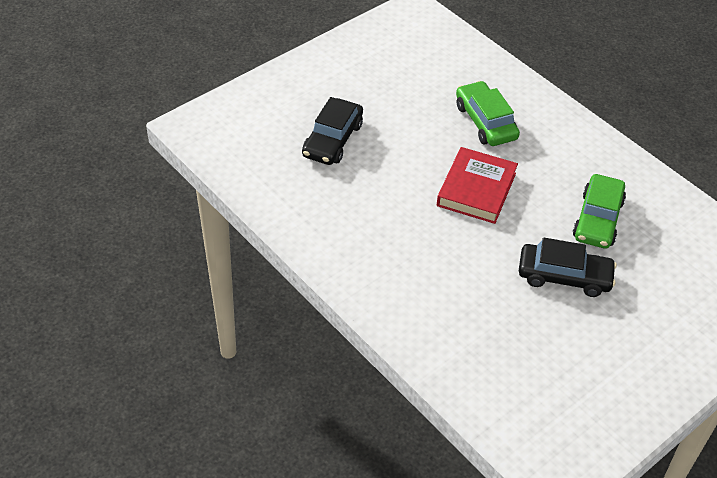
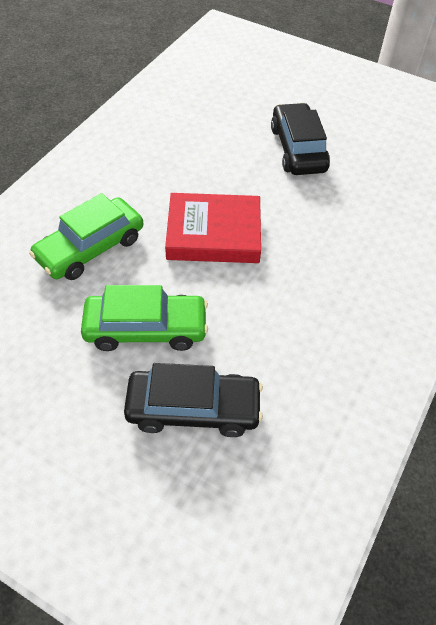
camera: 110 degrees left, 5 degrees up
green car [573,174,626,249] -> green car moved to [81,285,208,351]

